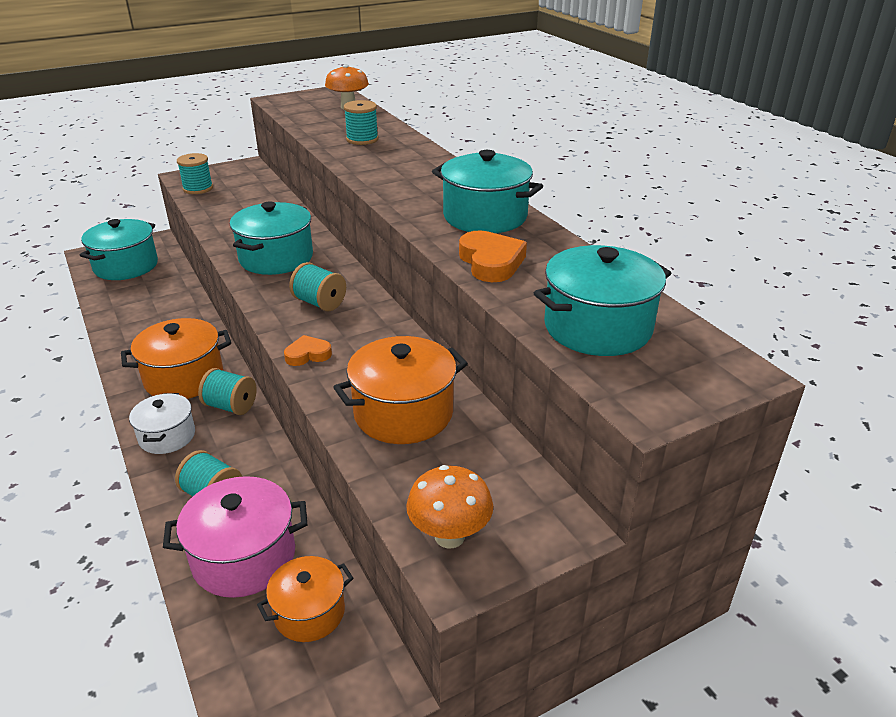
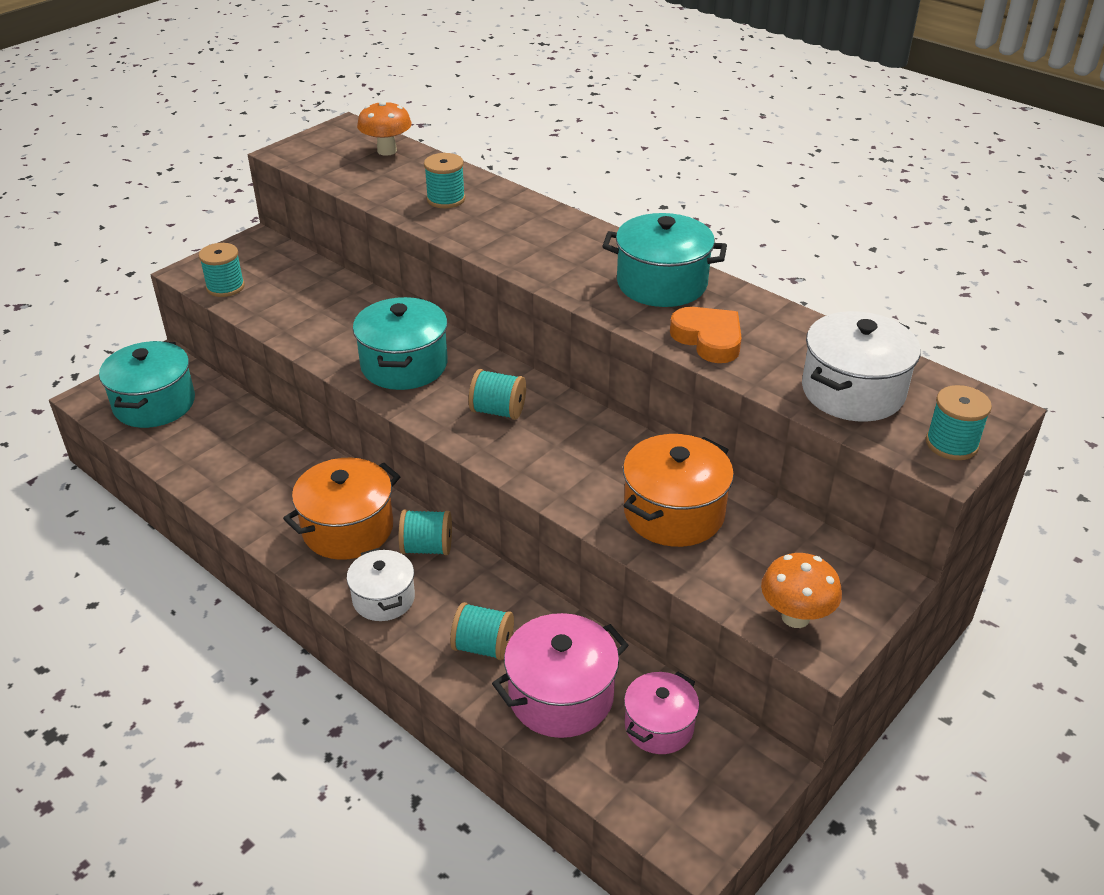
camera: 20 degrees left, 5 degrees up
orange pot [257,556,353,642] -> pink pot [624,672,699,754]
orange heart [284,335,332,366] -> none
turquoise pot [534,245,671,356] -> white pot [802,311,921,422]
none -> turquoise spool [926,385,992,460]

